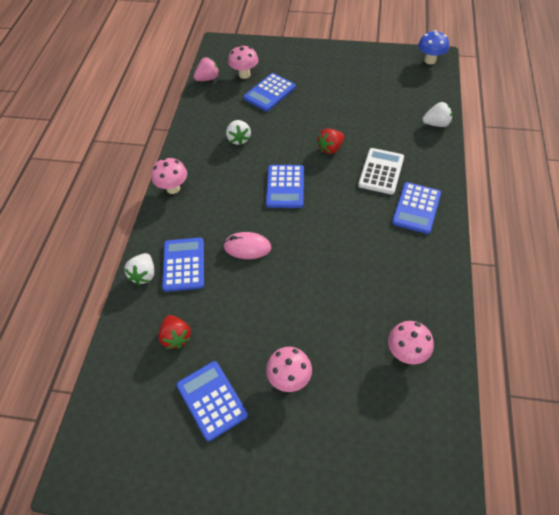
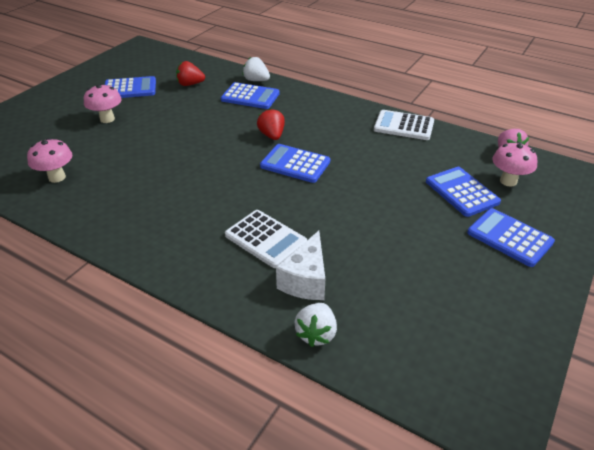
camera: 110 degrees right, 15 degrees down
pink mushroom [151,158,187,194] -> none
pink mouse [223,232,271,259] -> none
white strawberry [226,120,251,145] -> none
red strawberry [317,128,344,154] -> red strawberry moved to [257,108,285,140]
blue calculator [392,182,441,234] -> blue calculator moved to [467,208,555,267]
blue mushroom [418,30,449,64] -> none
none -> white cheese [276,231,325,300]
none -> white calculator [374,110,434,140]

